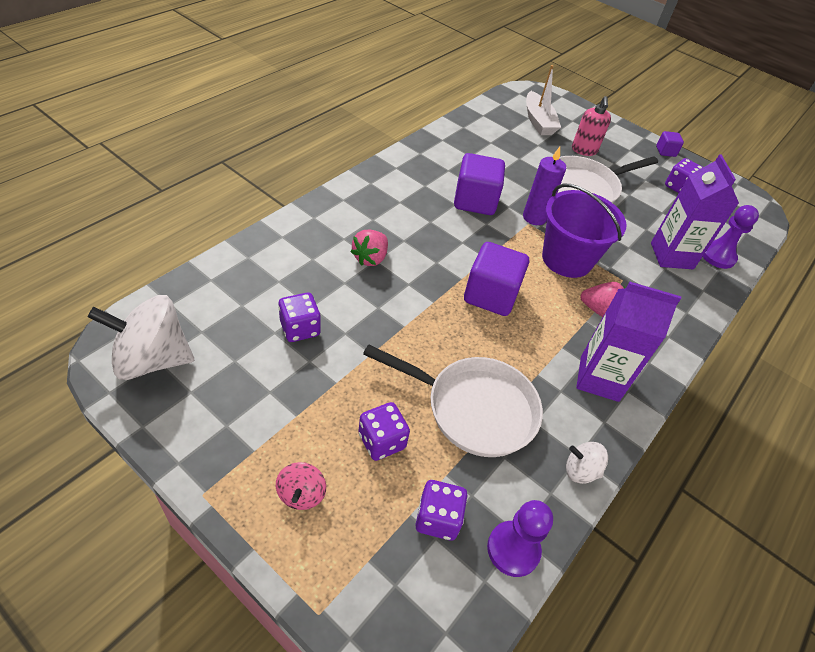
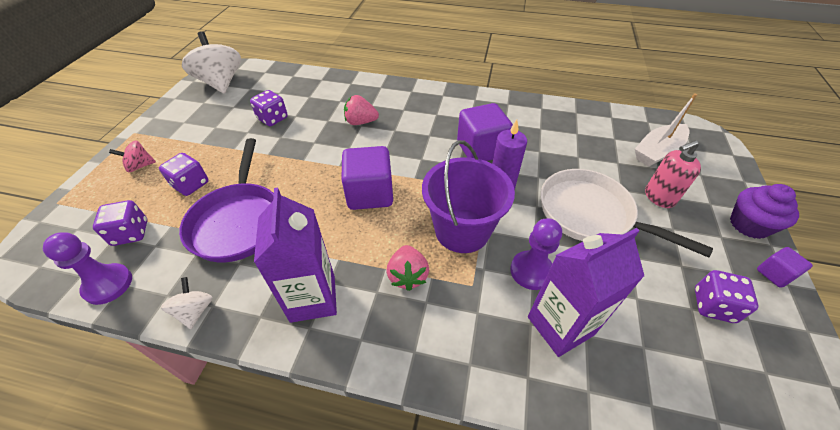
camera: 70 degrees right, 0 degrees up
white pan [363,344,543,457] -> purple pan [179,138,274,262]
purple pawn [703,205,759,269] -> purple pawn moved to [510,218,562,290]
none -> purple cupcake [730,184,799,239]

